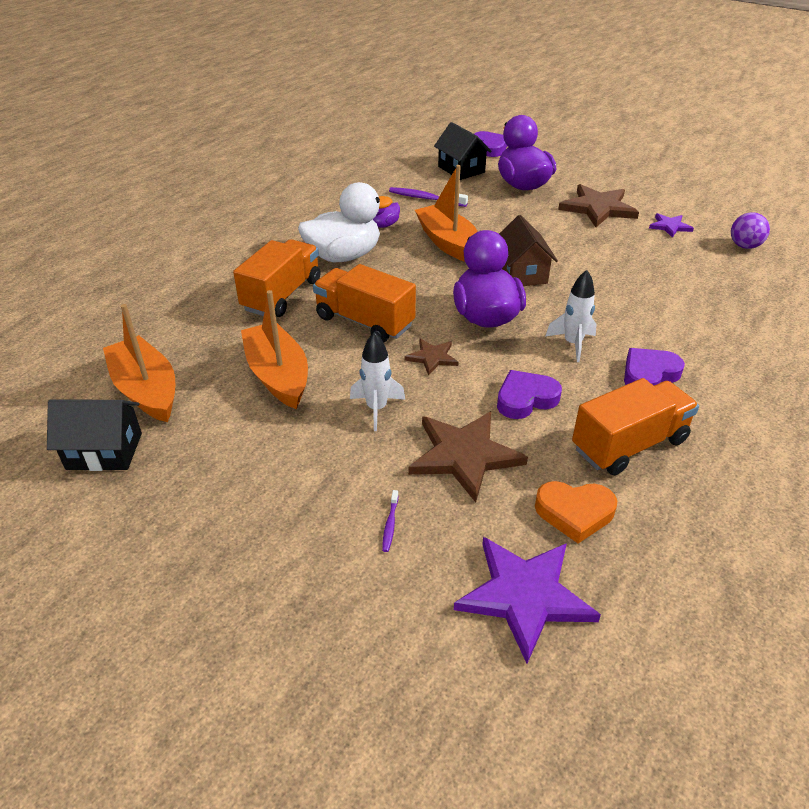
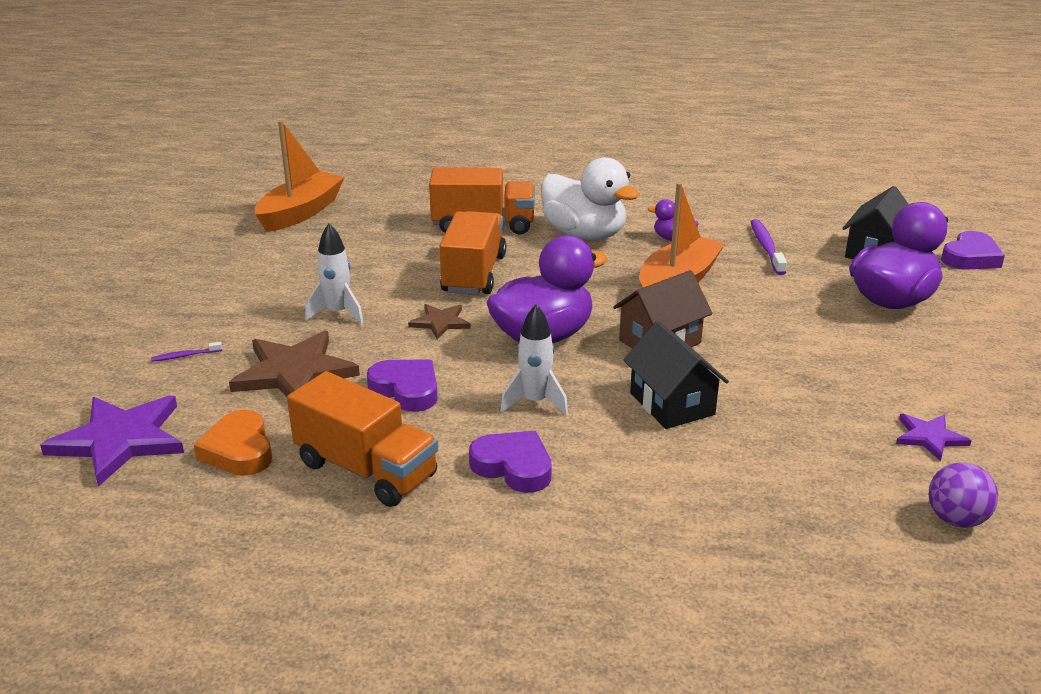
camera: 65 degrees right, 10 degrees down
black house [47,400,142,471] -> black house moved to [623,321,729,429]
orange boat [241,290,308,409] -> none
brown star [558,184,639,227] -> none

